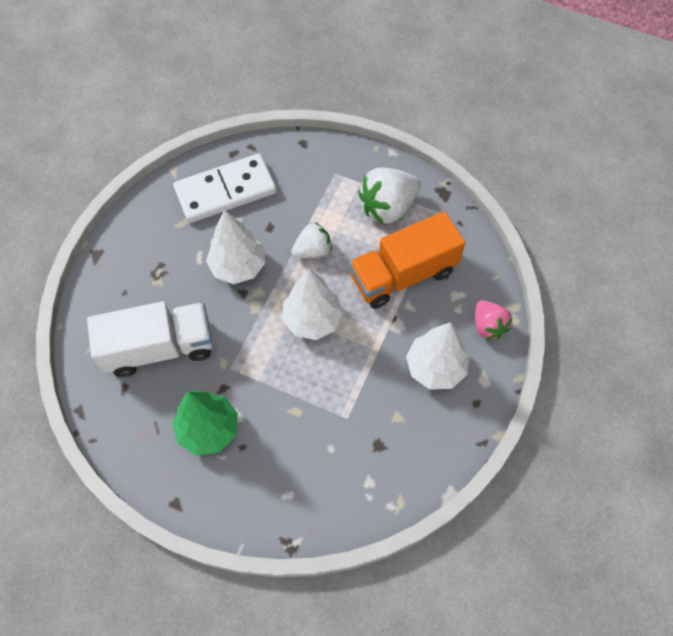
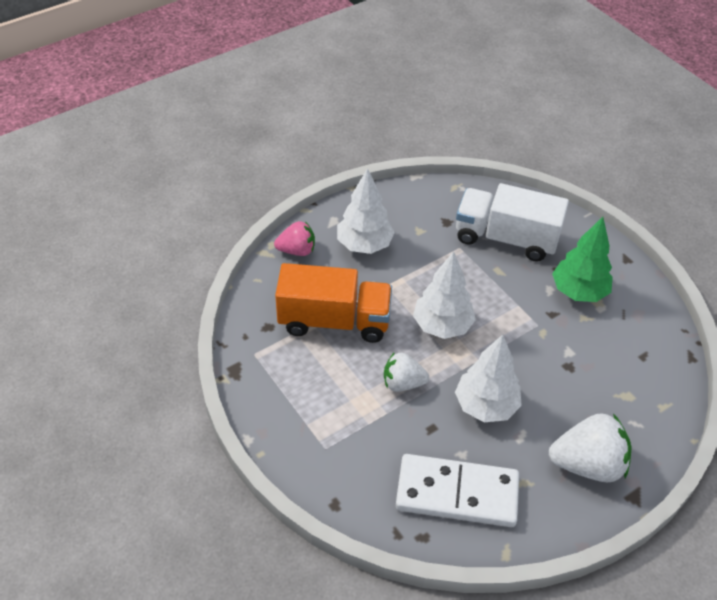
camera: 150 degrees left, 15 degrees down
white truck [87,301,213,377] -> white truck moved to [456,183,569,261]
white strawberry [358,168,421,225] -> white strawberry moved to [549,413,631,482]
pink strawberry [475,300,512,339] -> pink strawberry turned 75 degrees clockwise [274,221,315,256]

